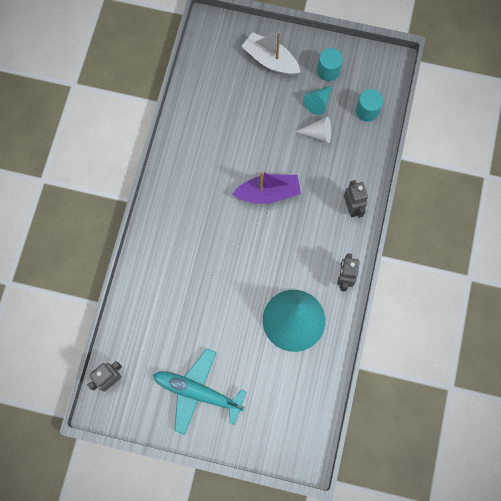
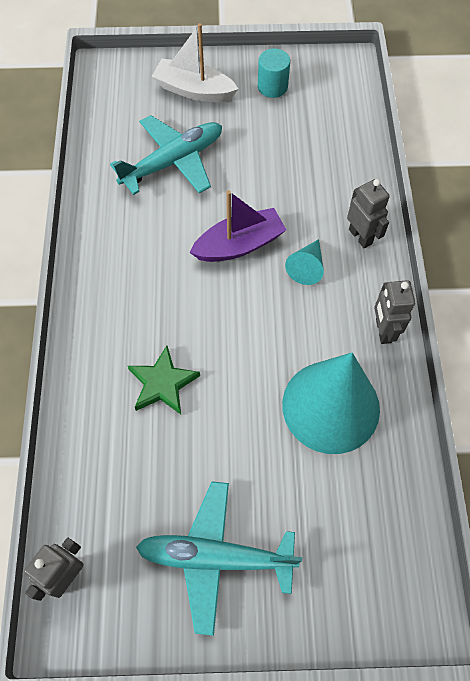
camera: 15 degrees left, 10 degrees down
white cone [295,117,331,143] -> none
turquoise cone [303,85,332,115] -> turquoise cone moved to [285,239,324,285]
turquoise cylinder [356,89,383,122] -> none
none -> turquoise plane [110,115,222,195]
none -> green star [128,346,200,414]

